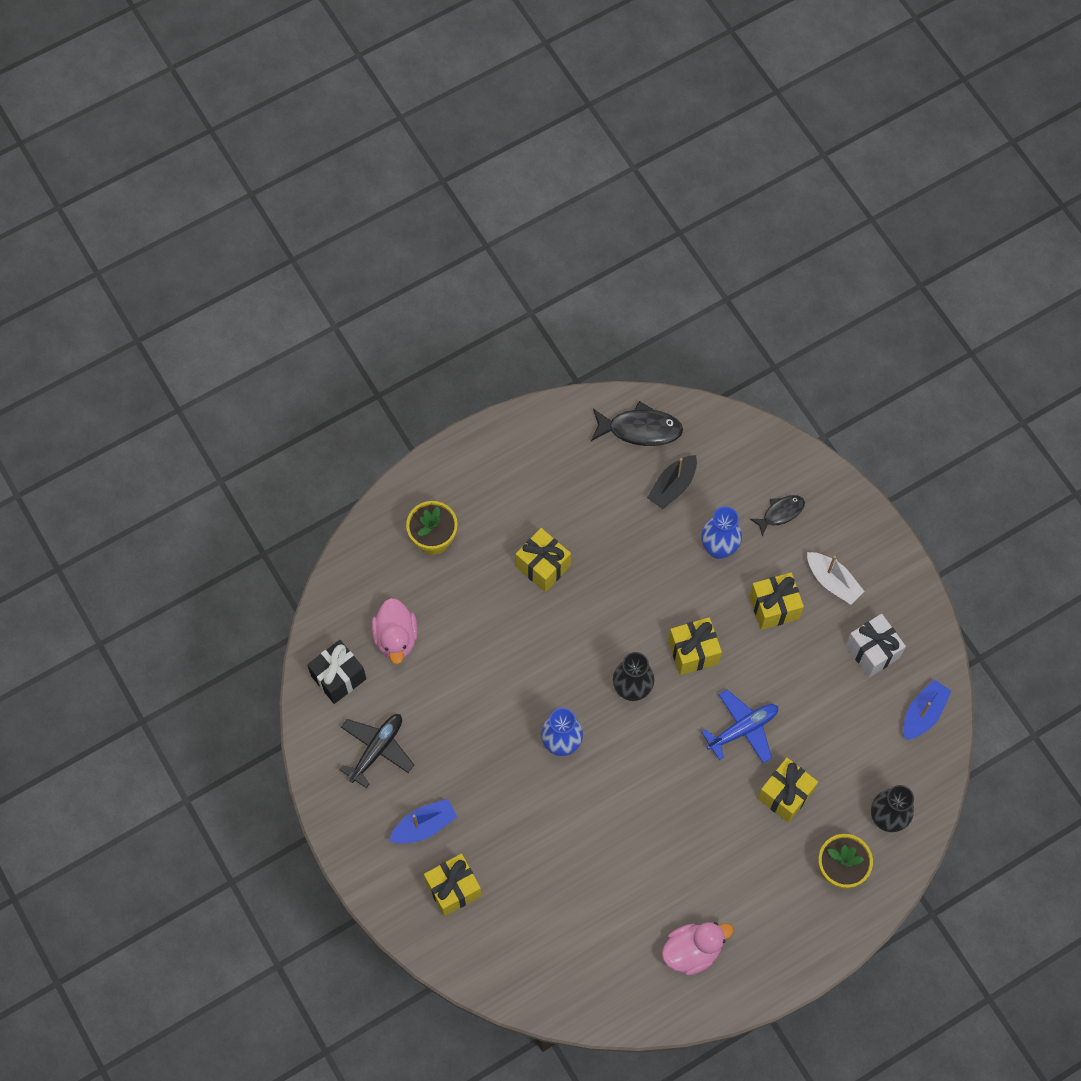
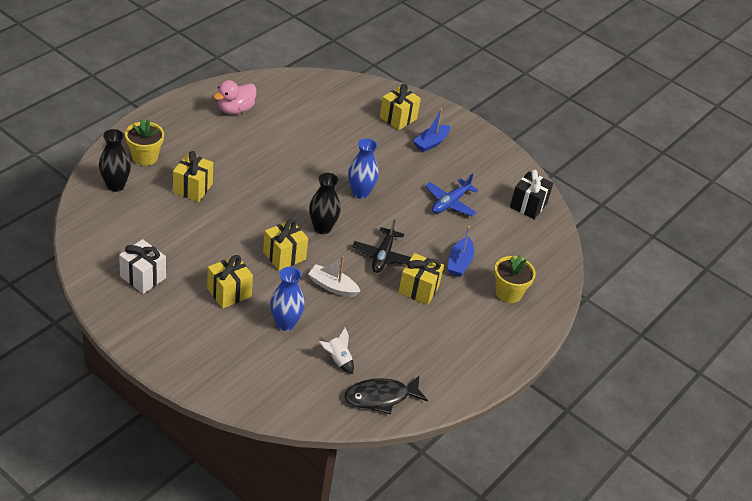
camera: 155 degrees right, 25 degrees down
black plane [339,714,414,788] -> black plane moved to [352,219,411,273]
pink duck [371,598,418,664] -> none
black boat [647,455,697,509] -> white rocket [319,328,354,374]
blue plane [701,689,778,763] -> blue plane moved to [425,174,479,216]
black fish [750,495,805,536] -> none
white boat [807,552,864,605] -> white boat moved to [308,256,361,297]
blue boat [903,680,951,740] -> blue boat moved to [448,226,474,277]

